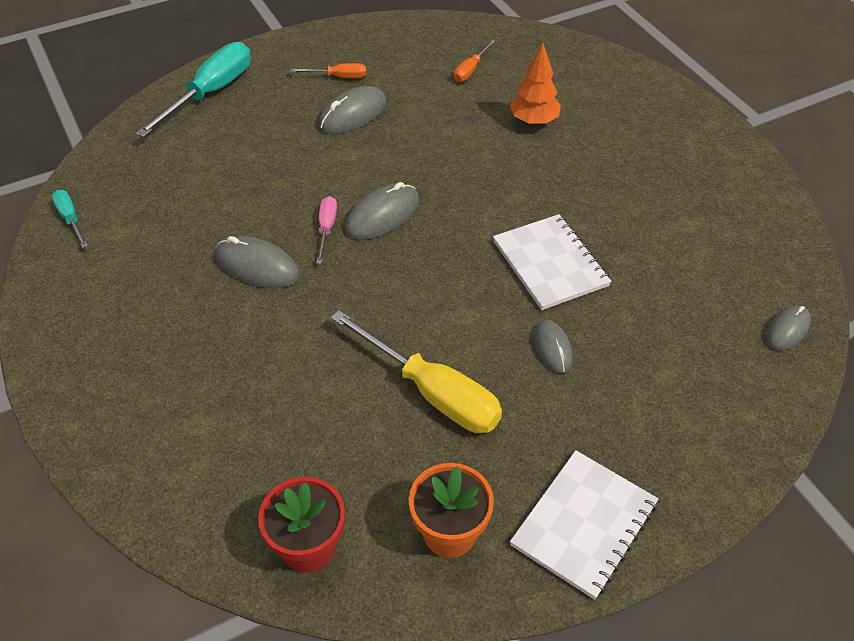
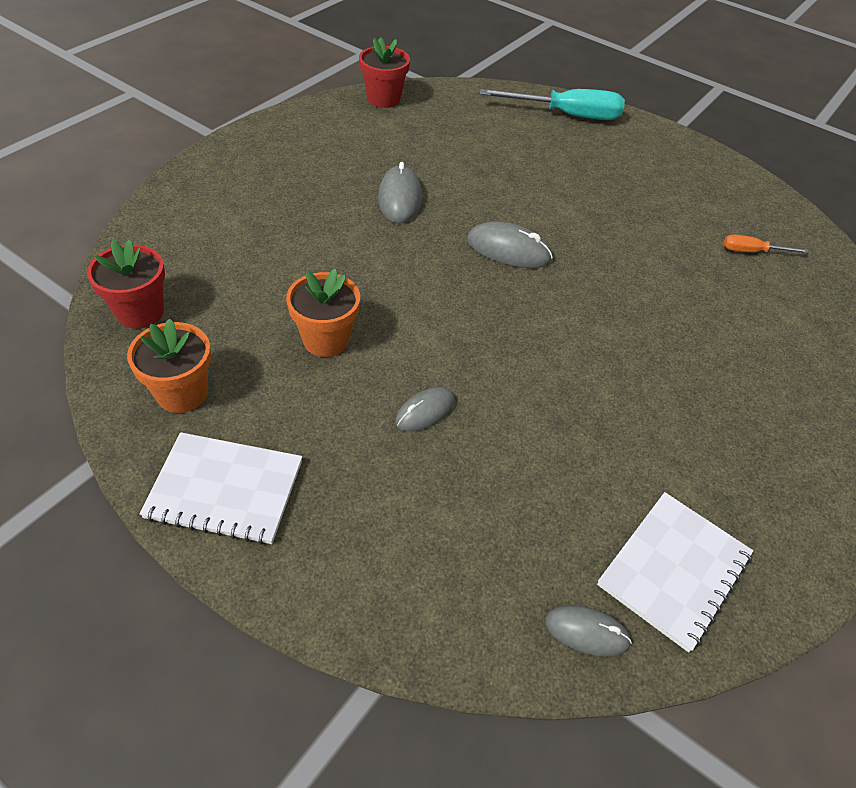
camera: 60 degrees right, 0 degrees up
turquoise screwdriver [51,190,88,248] -> red flower pot [359,37,410,108]
orange screwdriver [290,63,366,78] -> none
pink screwdriver [316,196,337,264] -> none
grey mouse [319,86,387,134] -> none
yellow screwdriver [331,310,502,433] -> orange flower pot [286,269,360,357]
white notebook [493,214,612,310] -> white notebook moved to [597,492,753,652]
orange tree [510,43,561,125] -> none

